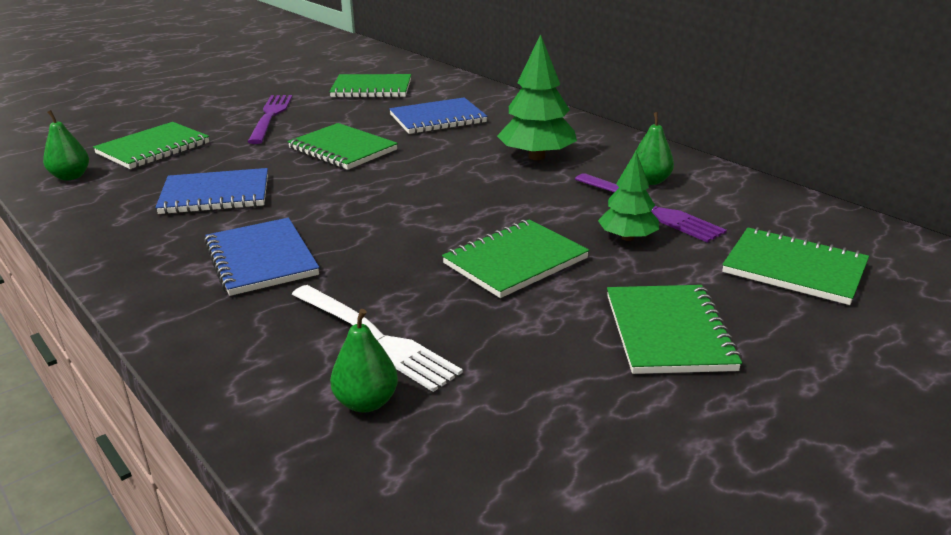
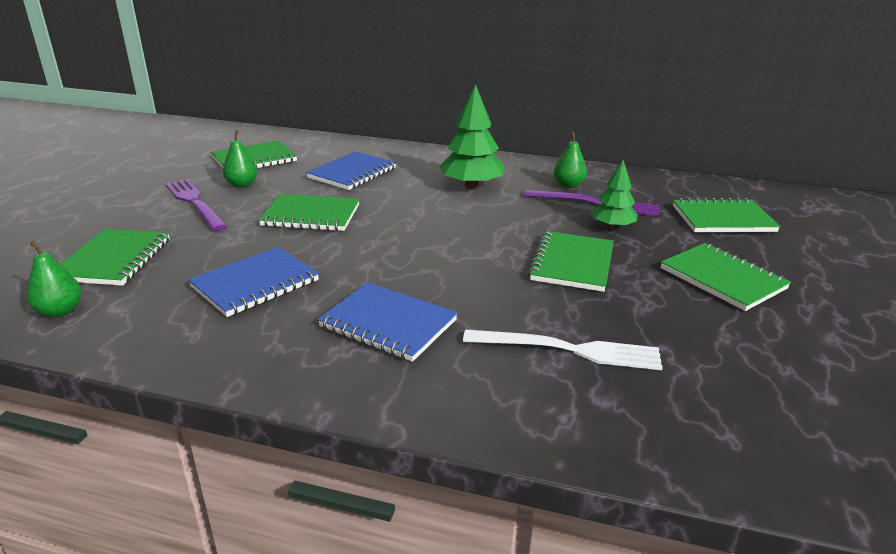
camera: 35 degrees left, 0 degrees up
green pear [330,309,398,413] -> green pear moved to [223,130,258,188]

